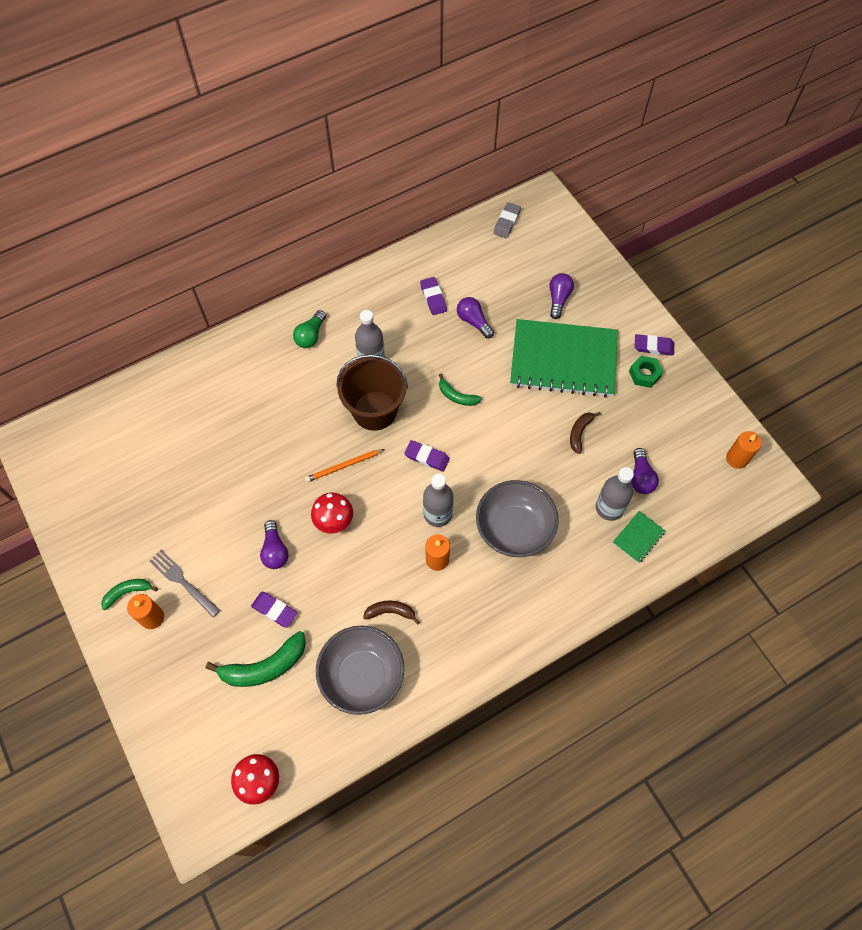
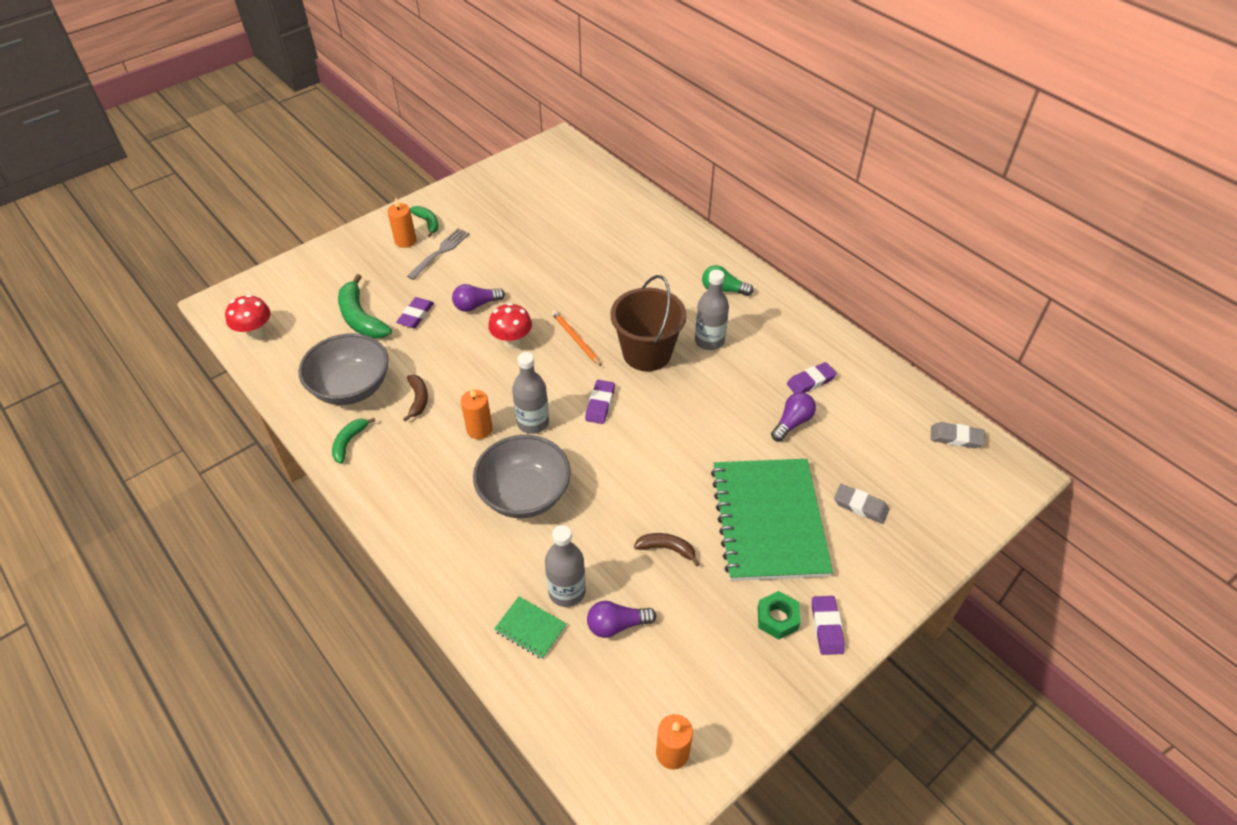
camera: 80 degrees right, 15 degrees down
green banana [439,374,482,406] -> green banana moved to [332,418,375,464]
purple light bulb [549,273,574,319] -> grey eraser [834,484,889,524]

